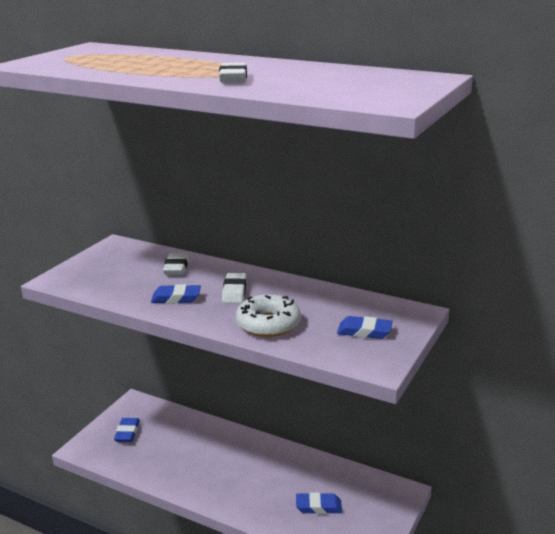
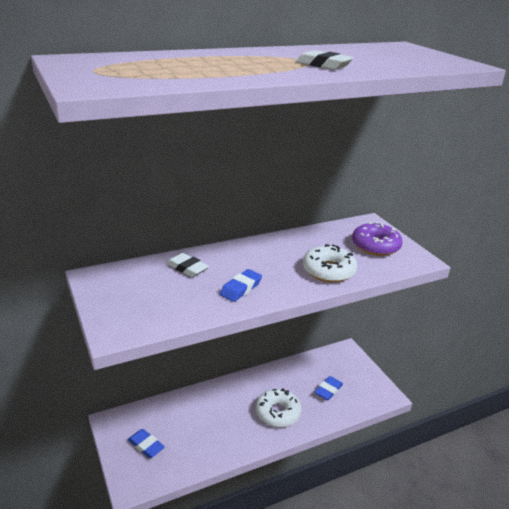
camera: 55 degrees left, 5 degrees up
white eraser [222,273,247,303] -> none
blue eraser [337,316,393,339] -> purple donut [352,222,403,256]
none -> white donut [256,388,302,427]

